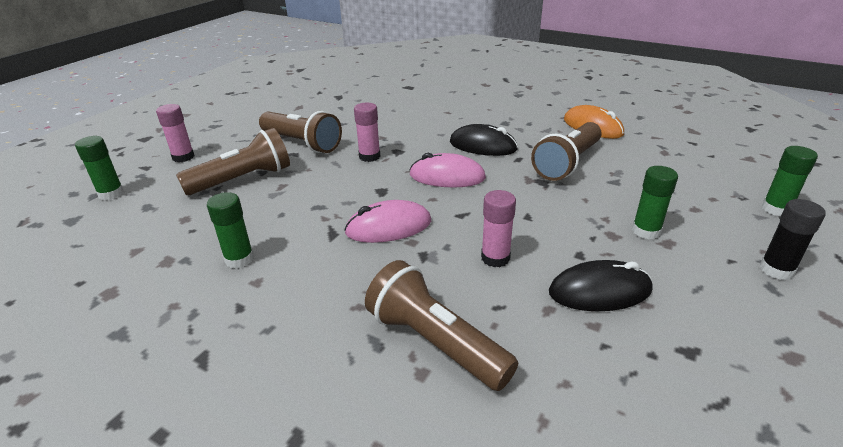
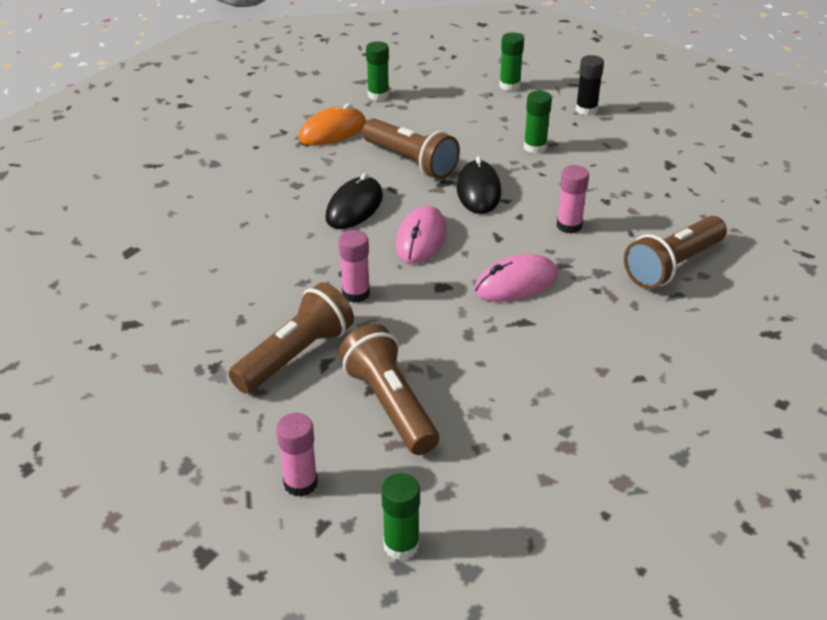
camera: 85 degrees left, 5 degrees up
green glue stick [207,192,254,269] -> green glue stick moved to [366,41,389,101]
pink mouse [344,200,431,243] -> pink mouse turned 75 degrees clockwise [474,254,558,302]
black mouse [549,260,652,311] -> black mouse moved to [457,156,501,214]

